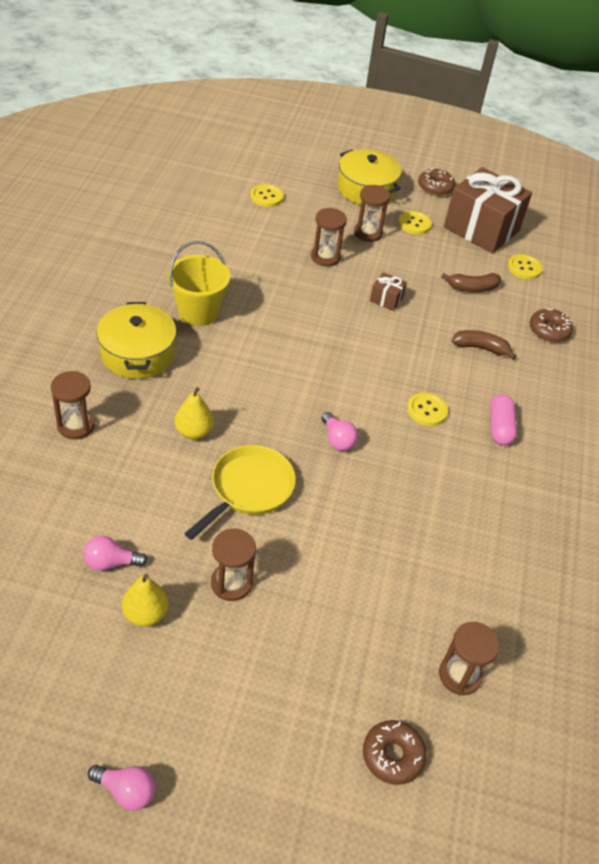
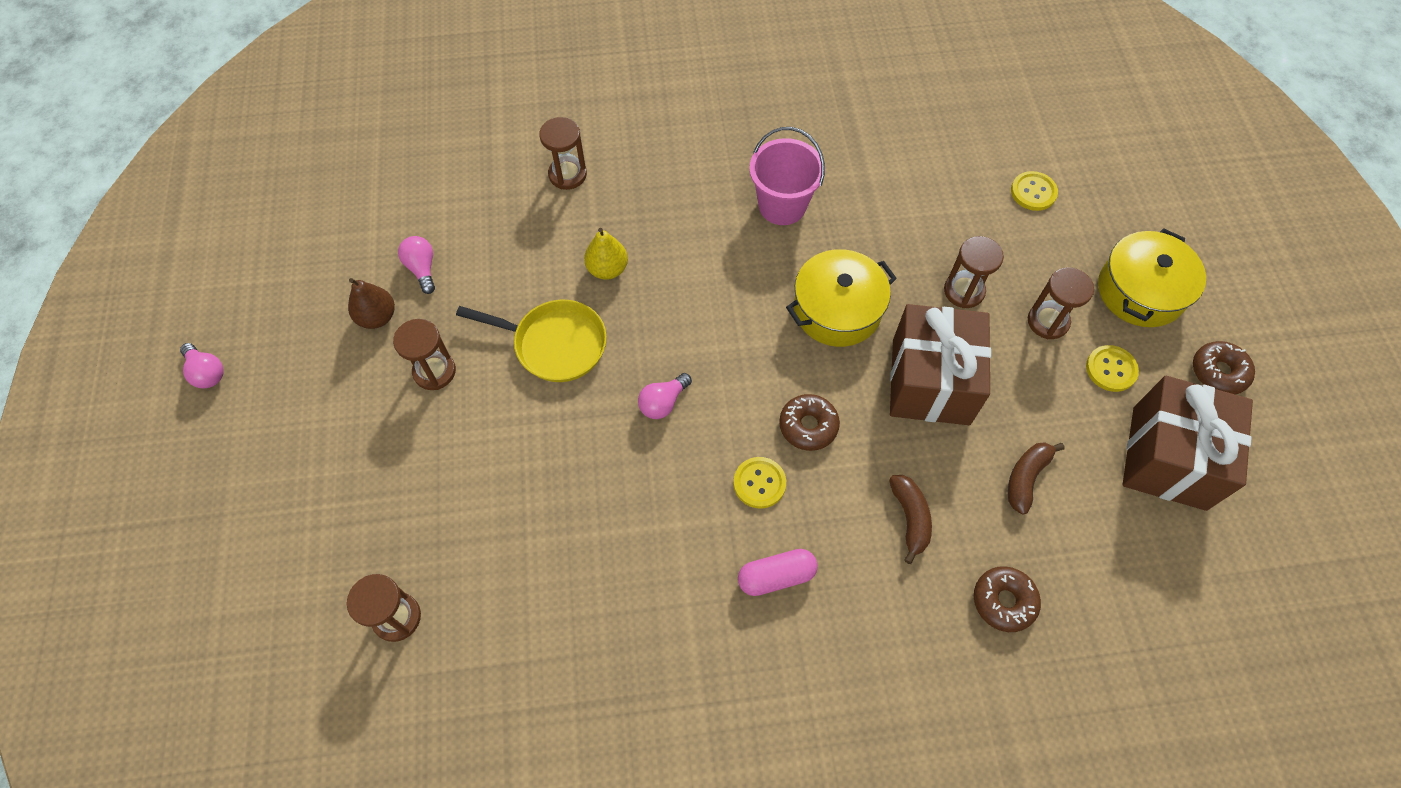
camera: 75 degrees right, 15 degrees up
pink light bulb [88,765,156,810] -> pink light bulb turned 45 degrees counterclockwise [180,343,224,388]
yellow pot [96,302,177,379] -> yellow pot moved to [786,249,897,347]
yellow pear [122,574,169,627] -> brown pear [348,278,395,329]
yellow bucket [168,241,230,326] -> pink bucket [749,127,825,225]
brown donut [363,720,427,785] -> brown donut moved to [779,394,840,451]
brown gift [370,272,407,311] -> brown gift [890,304,991,425], size x2.42
brown banana [441,273,501,292] -> brown banana turned 60 degrees clockwise [1008,442,1065,515]
yellow button [508,254,543,280] -> none

